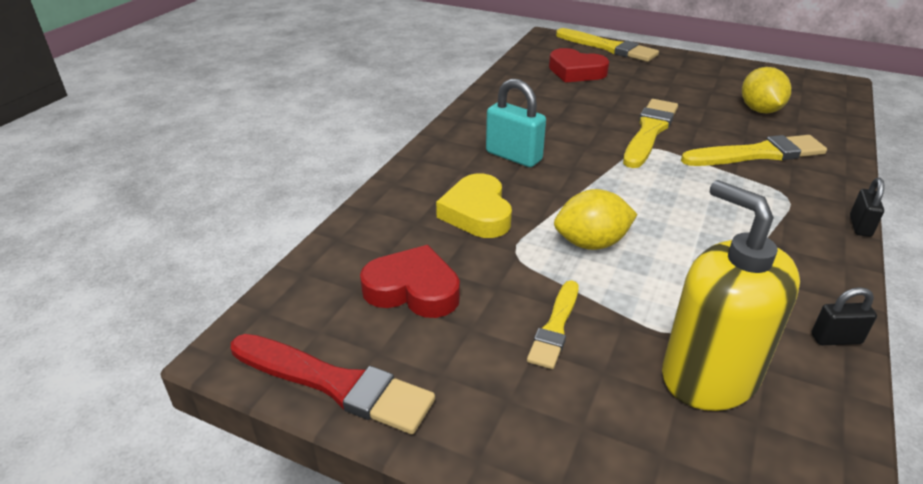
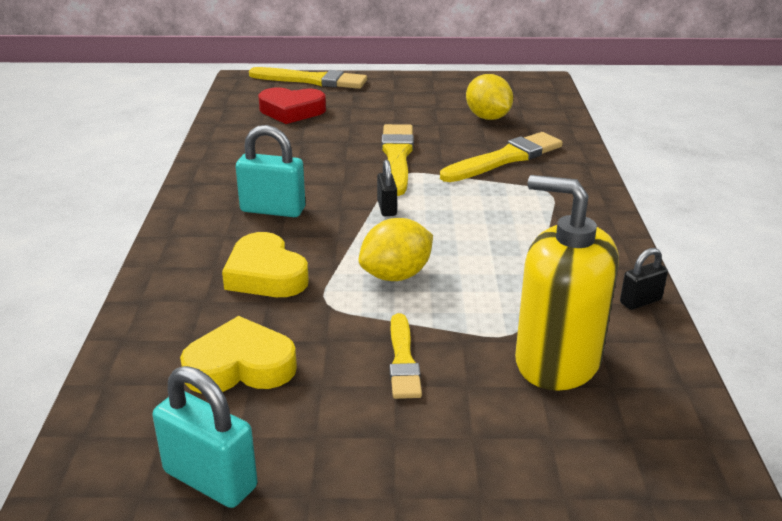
camera: 25 degrees left, 5 degrees down
red brush [231,334,435,434] -> turquoise padlock [152,366,257,508]
red heart [360,245,460,318] -> yellow heart [180,316,297,393]
black padlock [850,178,884,237] -> black padlock moved to [377,160,397,216]

